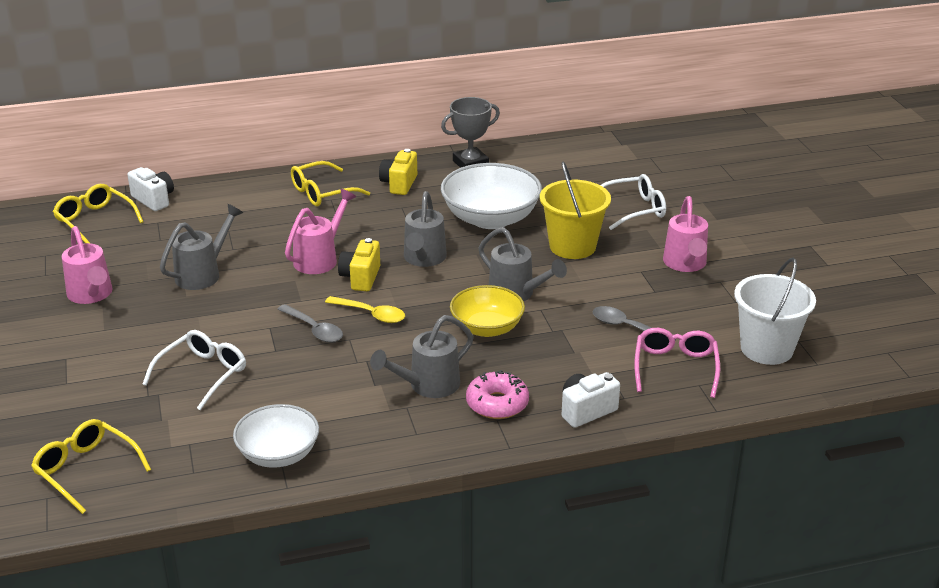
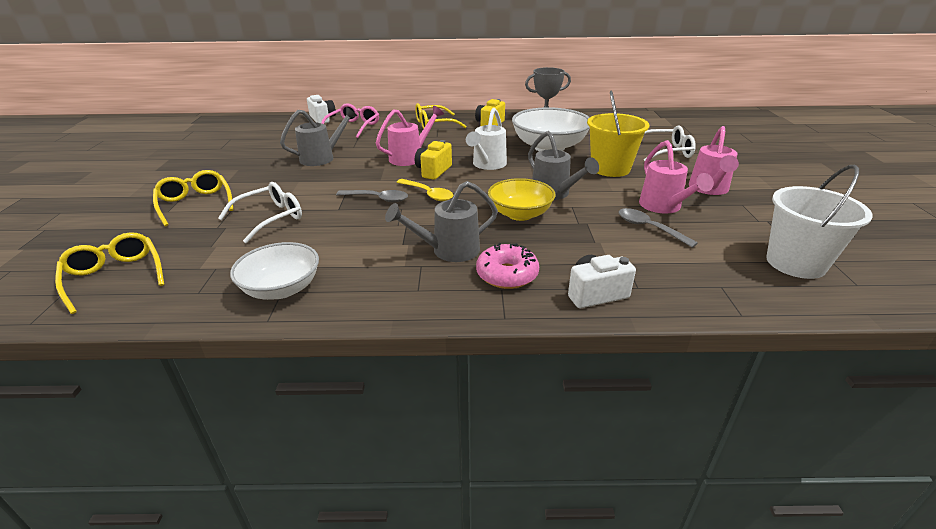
camera: 15 degrees right, 0 degrees up
yellow glasses [53,184,144,243] -> yellow glasses moved to [153,170,234,226]
pink watering can [62,226,113,304] -> pink watering can moved to [639,140,714,214]
grey spoon [277,304,343,343] -> grey spoon turned 45 degrees counterclockwise [336,190,408,203]
grey watering can [404,191,447,267] -> white watering can [466,108,507,170]
pink glasses [634,328,720,398] -> pink glasses moved to [321,103,379,138]

